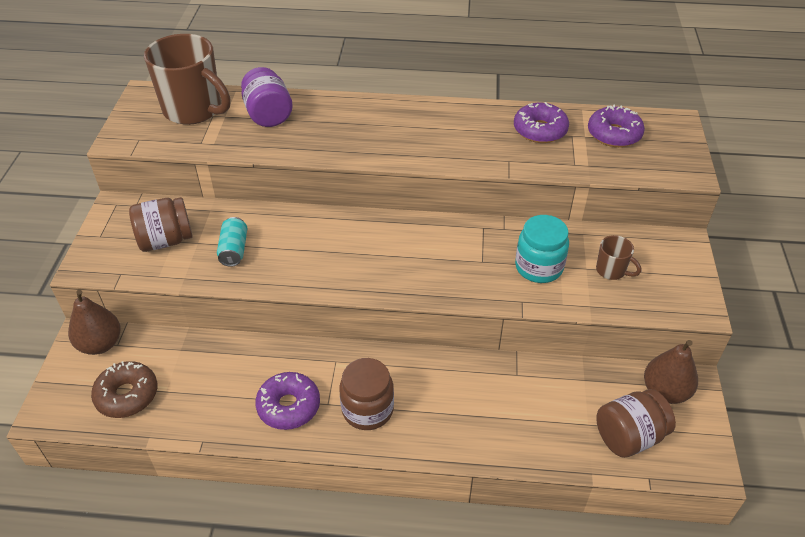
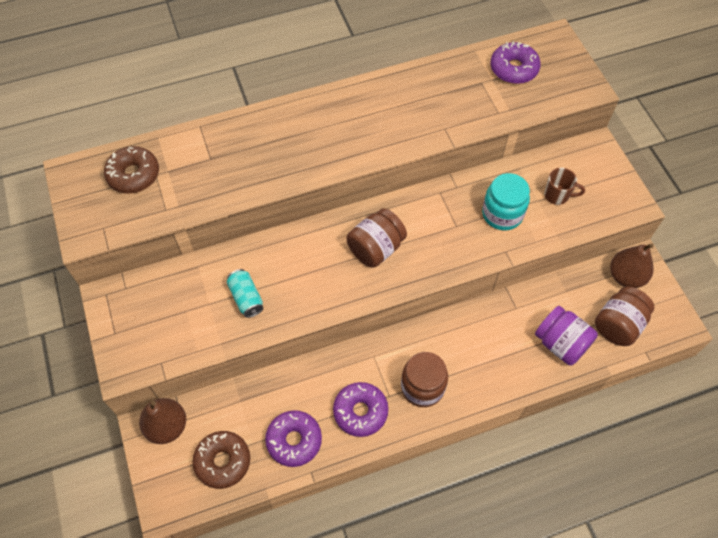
camera: 25 degrees left, 15 degrees up
brown jar [129,197,193,252] -> brown jar moved to [347,208,407,268]
brown mug [144,34,231,125] -> brown donut [104,146,159,194]
purple jar [241,67,293,127] -> purple jar moved to [535,306,598,365]
purple donut [514,102,569,143] -> purple donut moved to [265,410,322,467]

